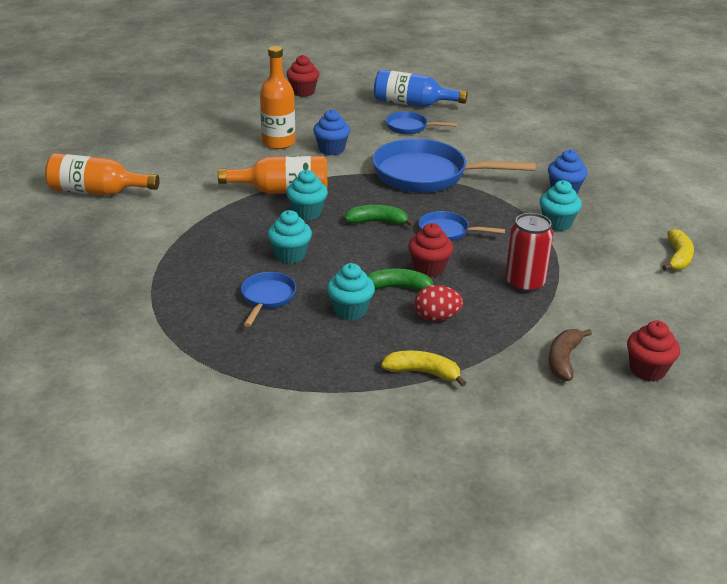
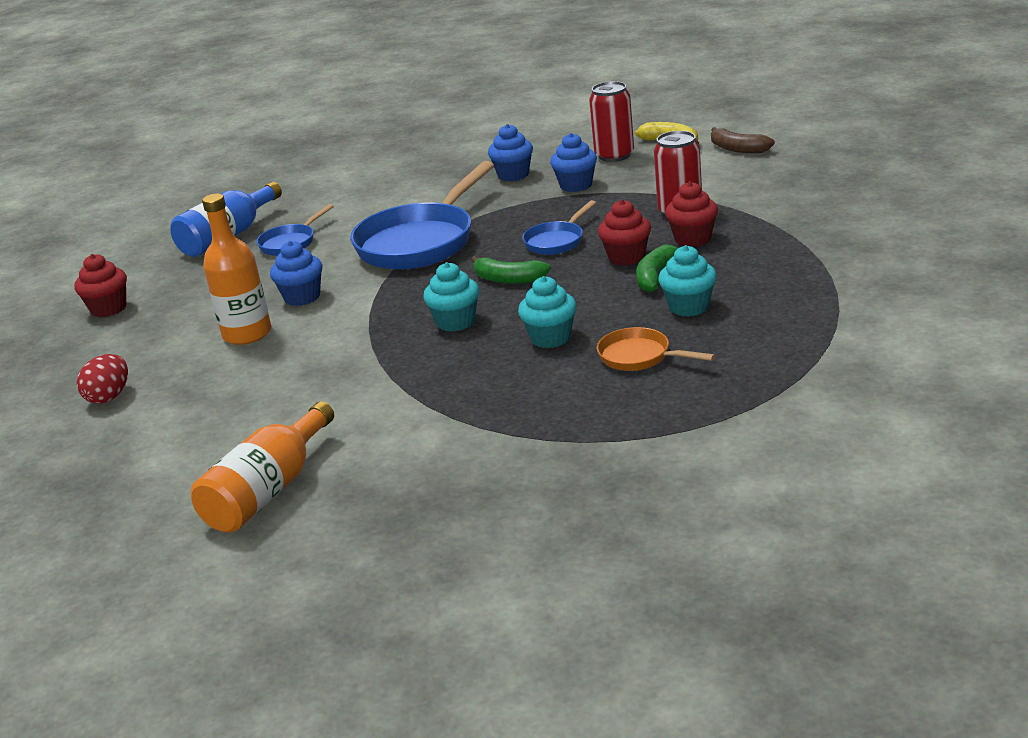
camera: 65 degrees left, 5 degrees down
orange bottle [218,156,328,194] -> none
blue pan [241,272,297,327] -> orange pan [597,327,715,371]
green banana [344,205,414,226] -> green banana turned 90 degrees counterclockwise [471,256,551,284]
yellow banana [381,351,466,387] -> none
red egg [414,285,463,321] -> red egg moved to [77,354,128,404]
turquoise cupcake [540,180,582,231] -> blue cupcake [550,133,597,192]
brown banana [549,329,592,381] -> brown banana moved to [711,127,775,153]
red cupcake [627,321,680,381] -> red cupcake moved to [665,181,718,247]
none -> red can [589,81,634,162]

